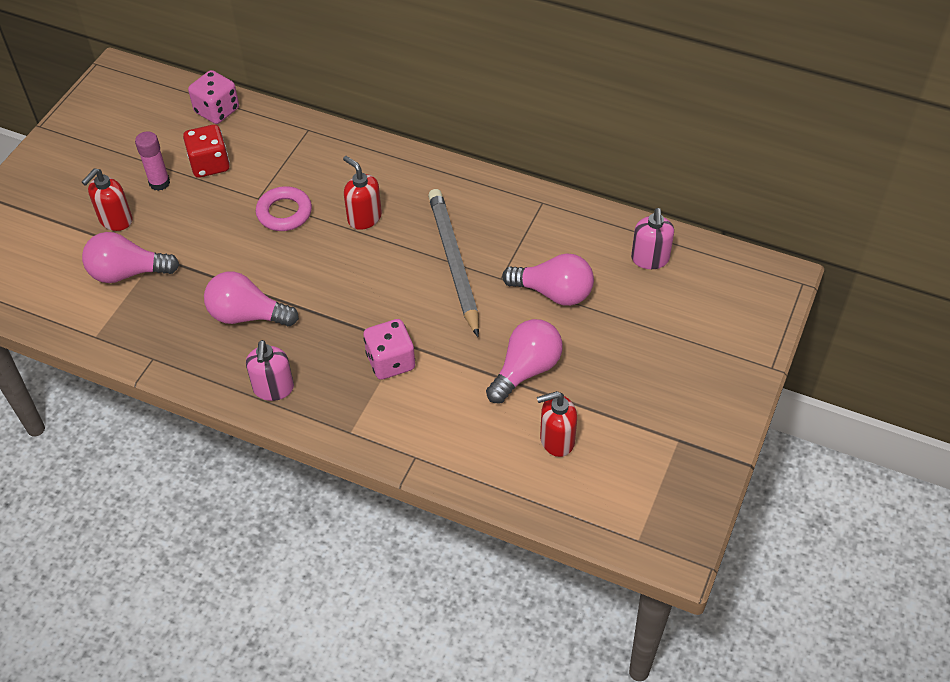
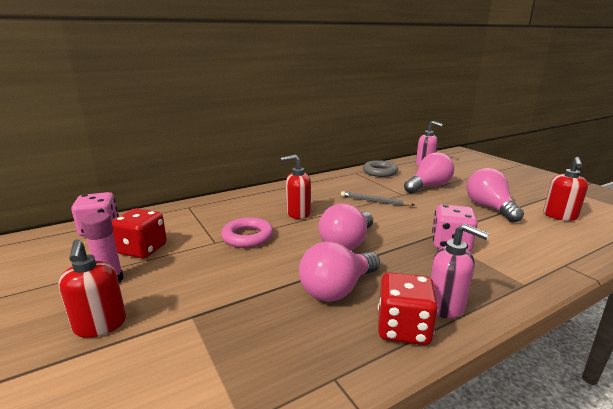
camera: 55 degrees left, 30 degrees down
pink light bulb [82,232,179,283] -> pink light bulb moved to [318,203,373,250]
grey pencil [428,189,479,337] -> grey pencil [341,191,415,206], size x0.53
none -> grey ring [363,160,398,177]
none -> red dice [378,272,438,345]

